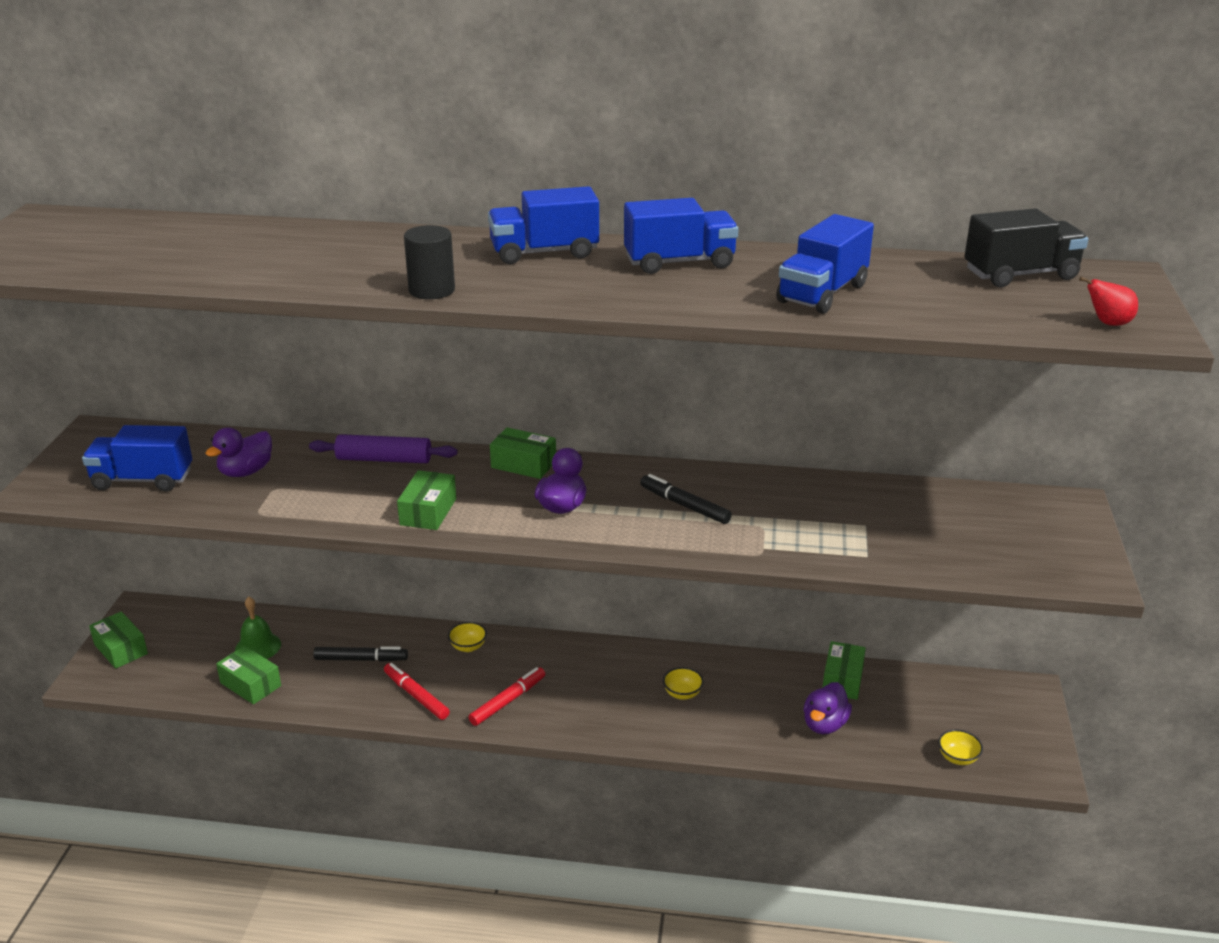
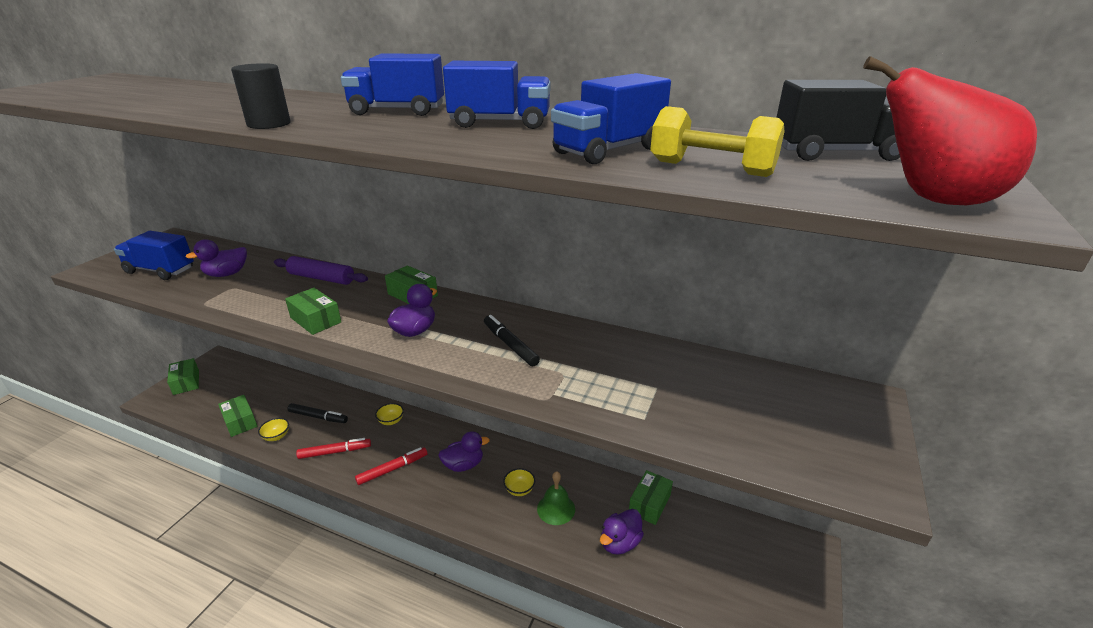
camera: 15 degrees right, 0 degrees up
green bell [235,597,281,659] -> green bell moved to [537,471,575,525]
red marker [384,663,450,720] -> red marker turned 105 degrees clockwise [296,438,371,459]
green box [397,470,456,530] -> green box turned 75 degrees counterclockwise [285,288,341,335]
yellow bowl [938,729,983,765] -> yellow bowl moved to [258,418,289,441]
red pear [1079,277,1138,326] -> red pear [863,56,1037,205], size x2.05
none -> purple duck [438,431,490,472]
none -> yellow dumbbell [650,106,785,177]

